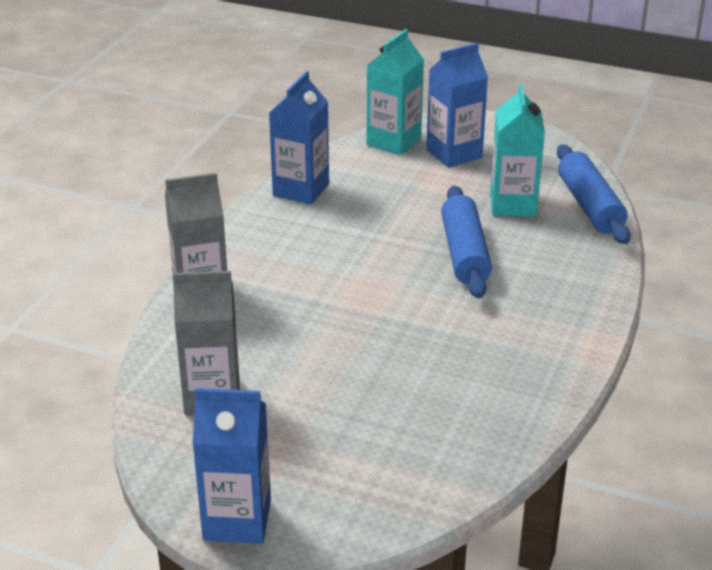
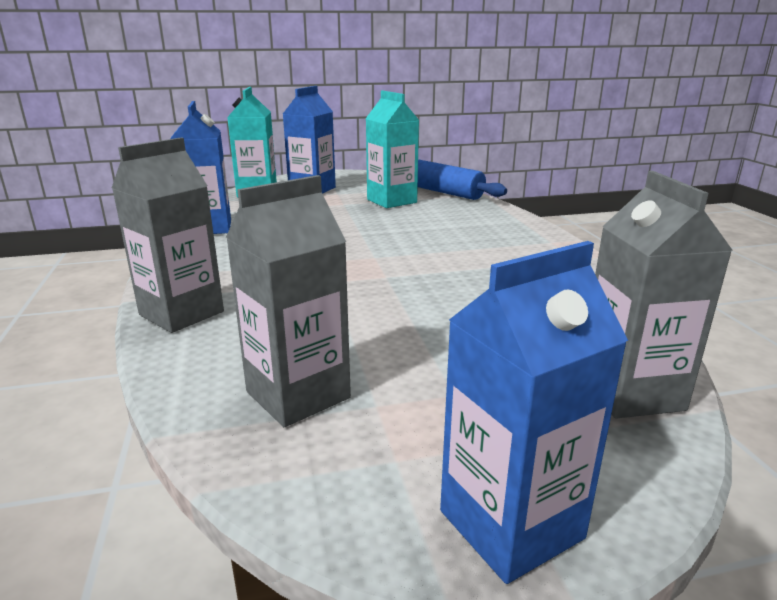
camera: 35 degrees left, 10 degrees down
blue rolling pin [441,186,492,299] -> none
none -> grey carton [595,171,733,419]

